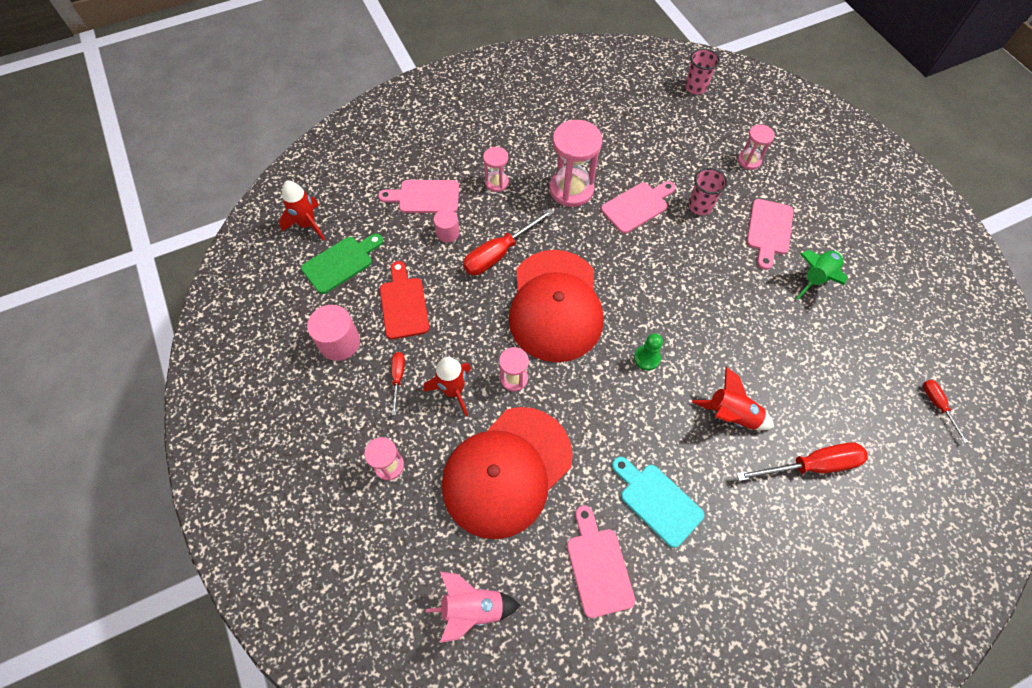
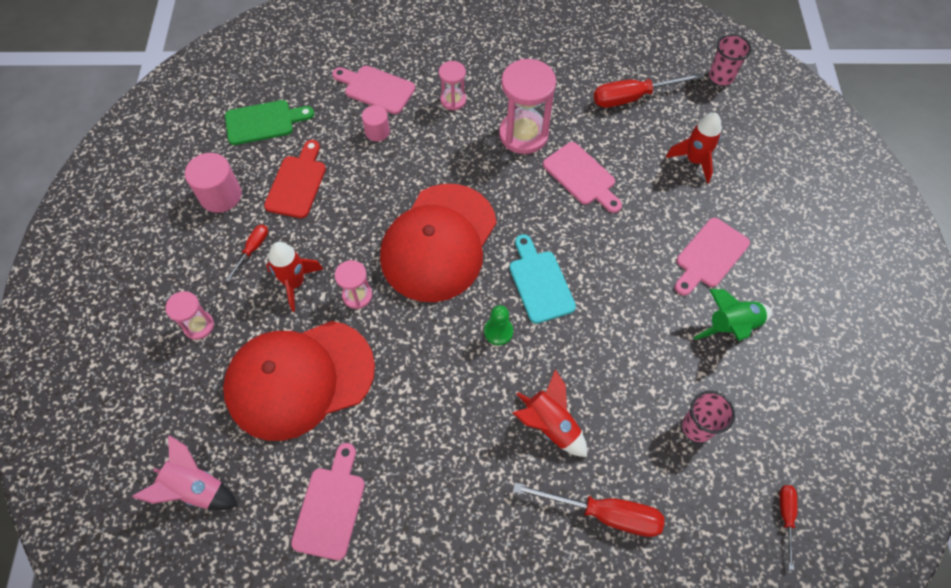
camera: 25 degrees right, 0 degrees up
red rocket [279,181,325,241] -> red rocket moved to [666,113,722,183]
red screwdriver [463,208,554,275] -> red screwdriver moved to [594,73,704,108]
pink cutting board [601,181,676,234] -> pink cutting board turned 60 degrees clockwise [543,142,622,213]
turquoise cutting board [612,457,704,548] -> turquoise cutting board moved to [509,234,576,324]
pink cup [689,168,728,215] -> pink cup moved to [682,391,735,442]
pink hourglass [738,124,774,170] -> none

